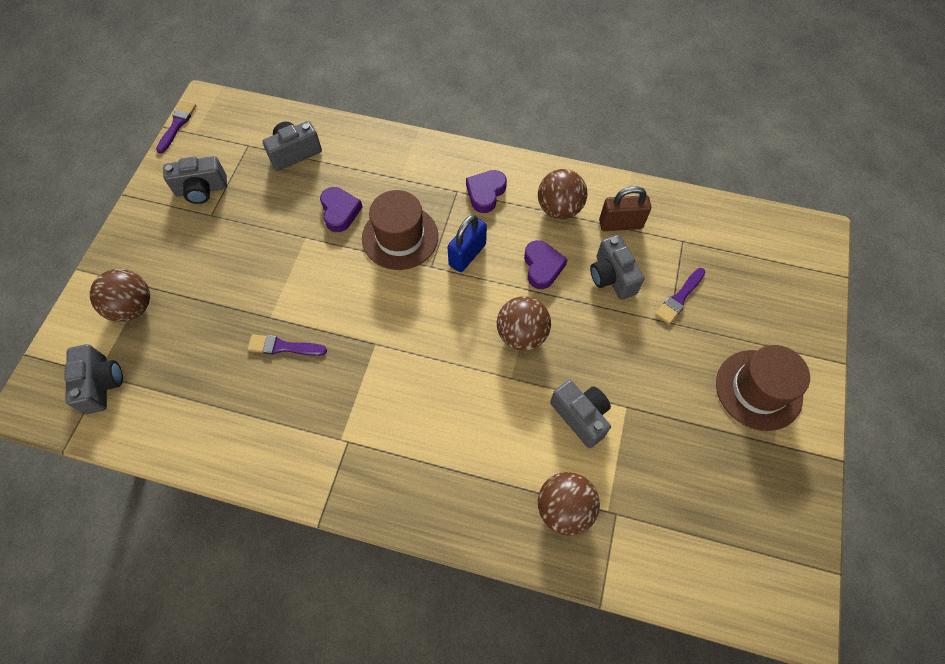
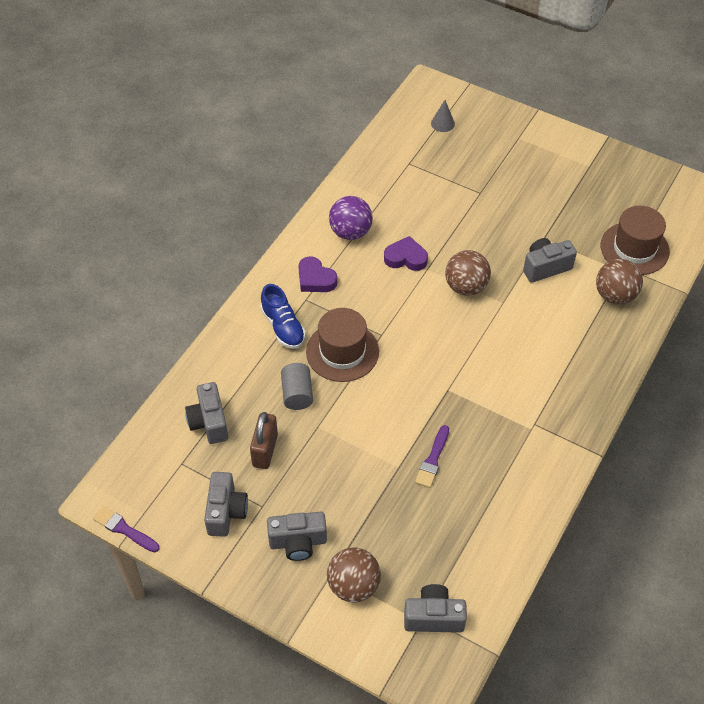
camera: 75 degrees left, 10 degrees down
purple heart [320,187,363,232] -> grey cylinder [281,363,313,410]
blue padlock [447,215,487,272] -> none
brown ball [538,169,587,219] -> purple ball [329,196,373,240]
grey camera [590,235,645,300] -> grey camera moved to [267,512,327,561]
brown padlock [599,186,651,231] -> brown padlock moved to [250,412,278,469]
purple brush [655,268,706,324] -> none
brown hat [716,345,810,431] -> brown hat moved to [601,206,670,275]
none -> blue shoe [260,284,306,349]
none -> grey cone [431,100,455,132]

